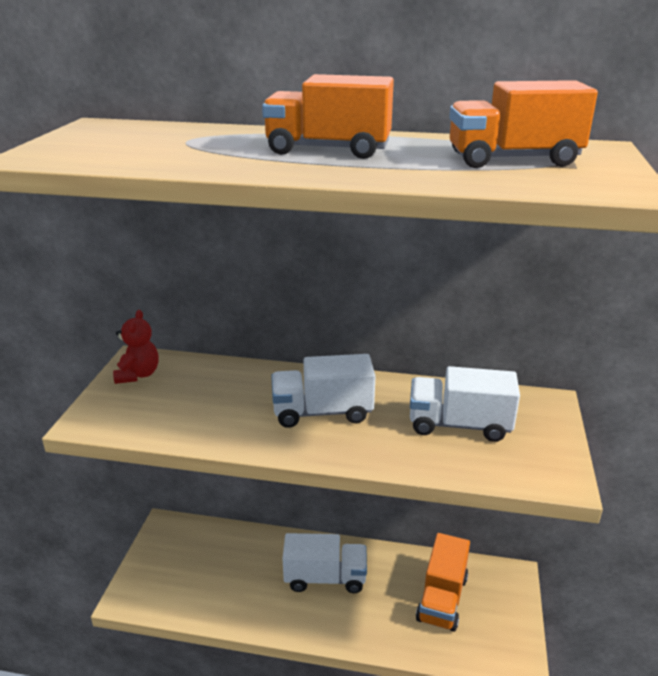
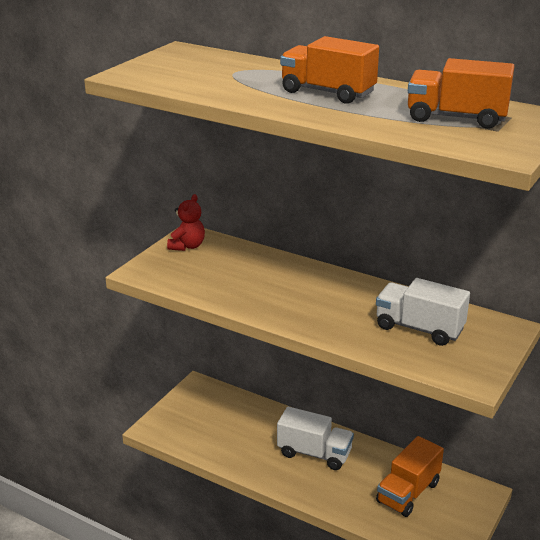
camera: 20 degrees right, 0 degrees up
white truck [271,354,375,428] -> none

